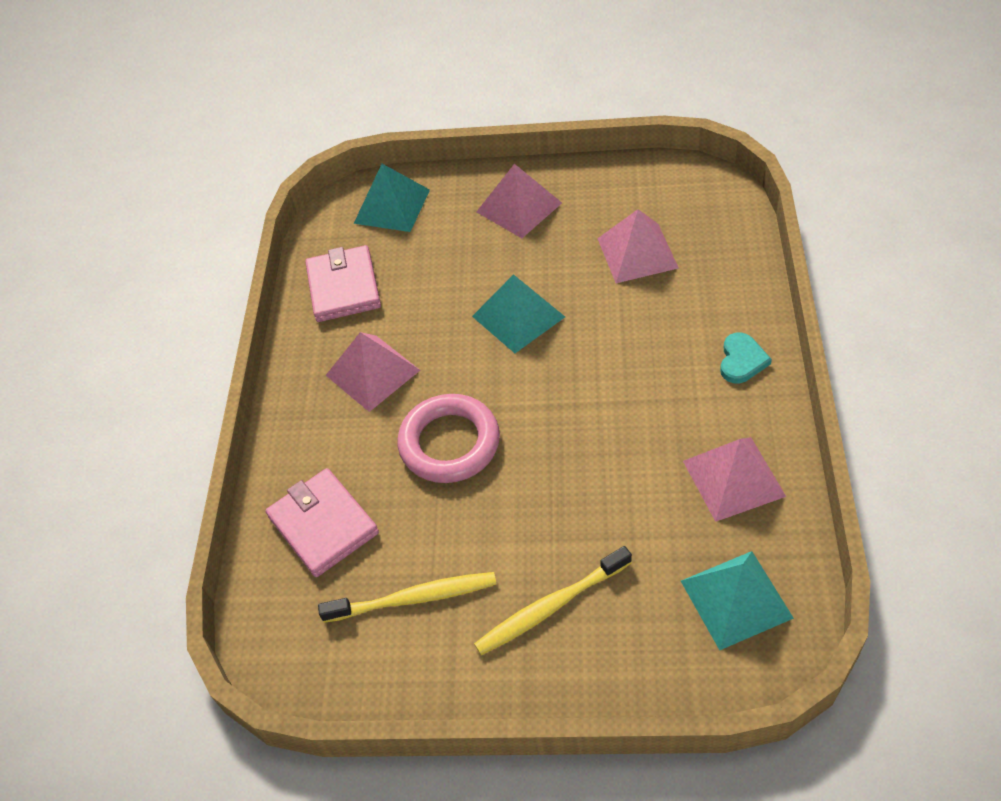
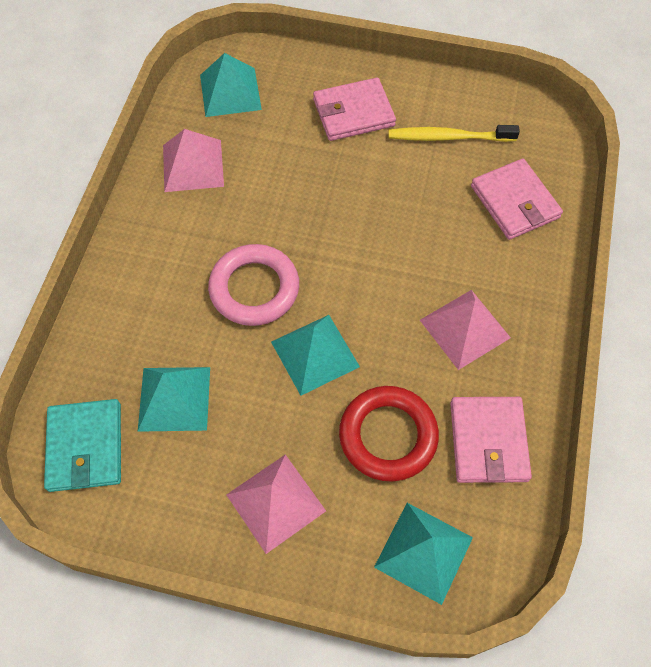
camera: 175 degrees left, 10 degrees up
pink ring [398,394,500,483] -> pink ring moved to [208,244,299,326]
yellow toothbrush [474,546,632,655] -> pink wallet [313,77,396,141]
pink pyramid [597,209,679,283] -> turquoise pyramid [138,367,210,432]
turquoise heart [720,332,772,384] -> none
none -> turquoise wallet [44,399,121,492]
none -> red ring [339,386,439,482]

